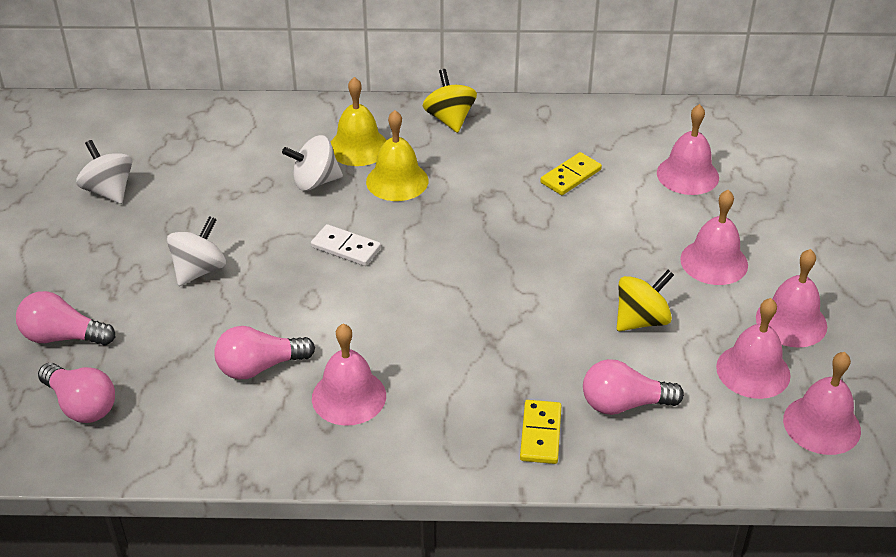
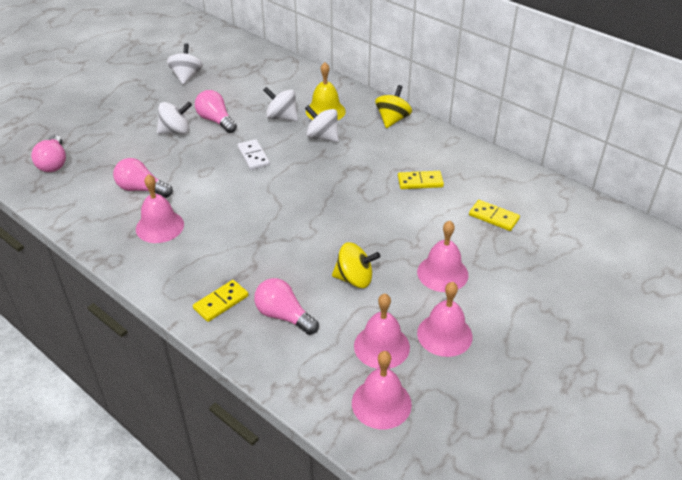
camera: 40 degrees right, 0 degrees up
pink light bulb [16,291,115,346] -> pink light bulb moved to [195,90,237,133]
yellow bell [366,110,428,201] -> white spinning top [305,105,339,142]
pink bell [657,104,719,195] -> yellow domino [469,200,520,231]

